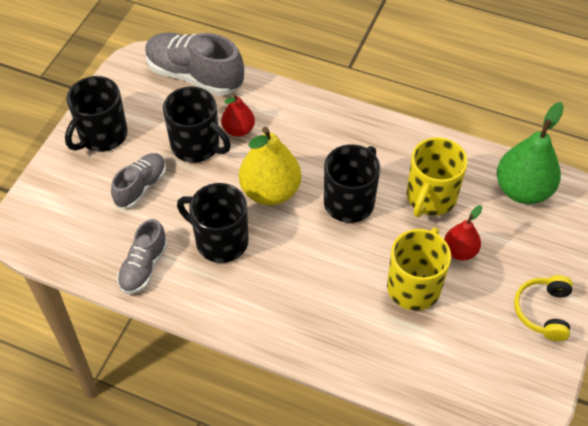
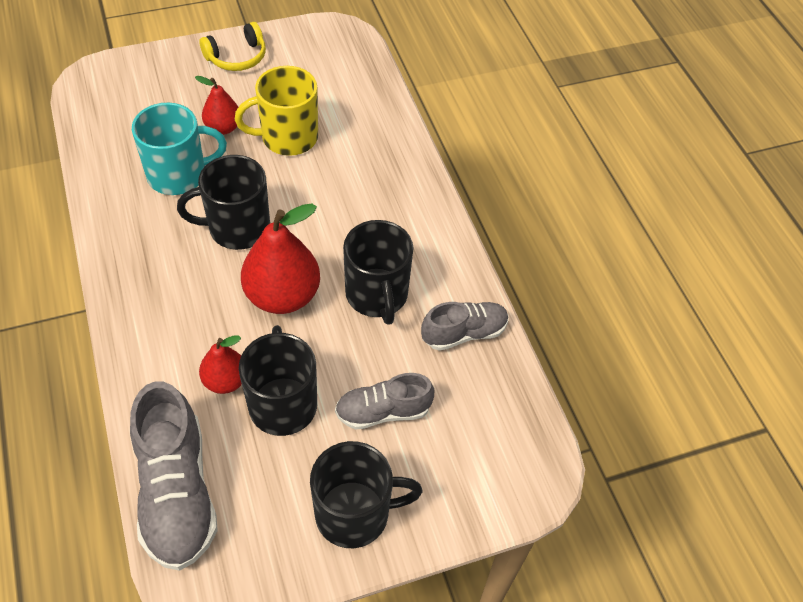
camera: 135 degrees left, 0 degrees up
yellow pear [239,127,301,205] -> red pear [241,203,320,314]
yellow mug [407,137,468,217] -> turquoise mug [132,103,227,195]
green pear [497,102,564,204] -> none

